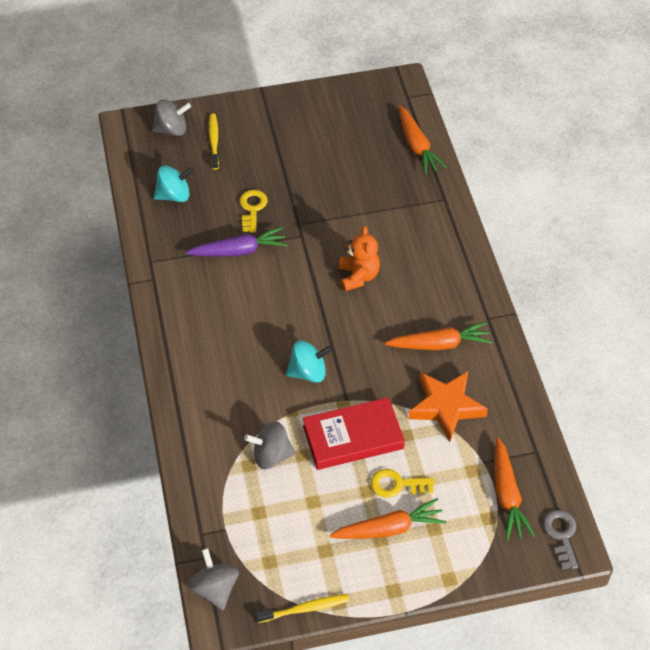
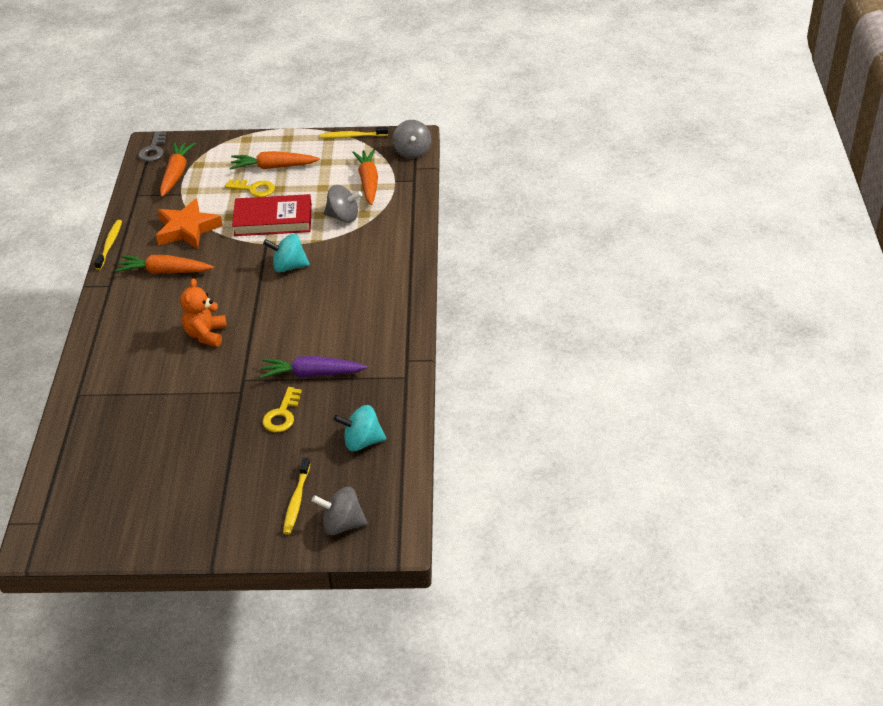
camera: 165 degrees left, 10 degrees down
orange carrot [399,106,447,174] -> orange carrot moved to [352,149,378,205]
none -> yellow toothbrush [94,220,122,270]

